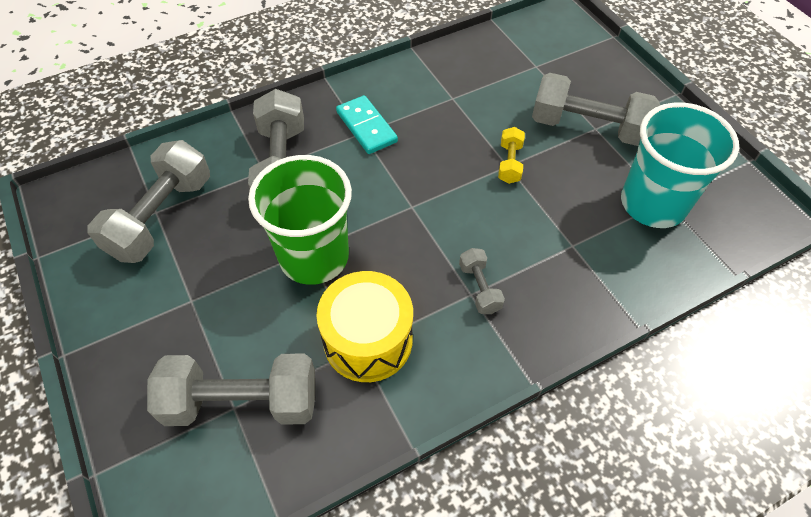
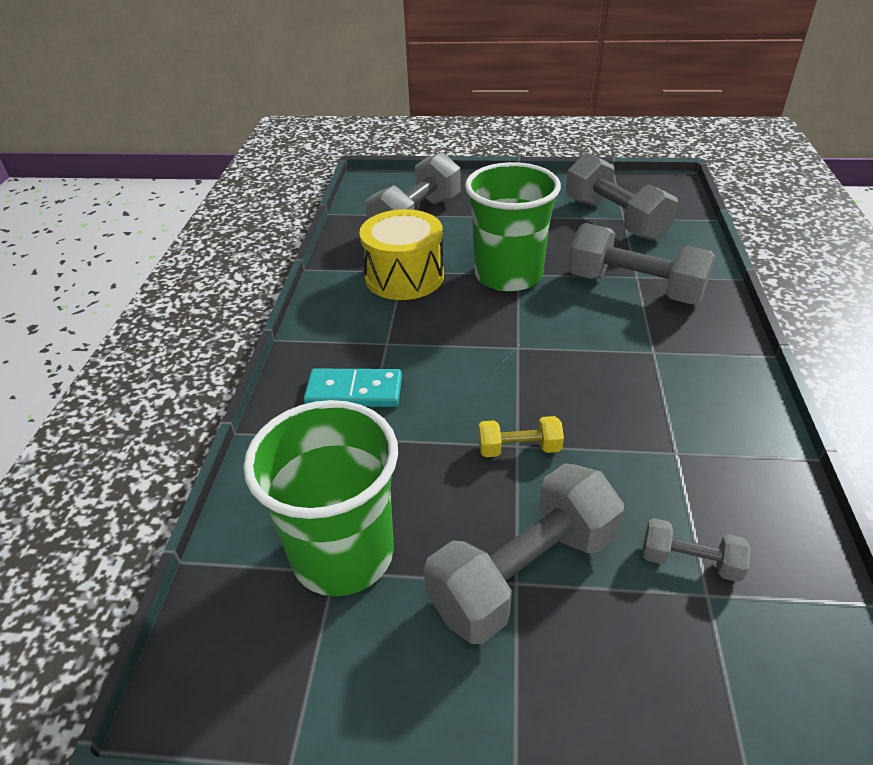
camera: 125 degrees right, 15 degrees down
turquoise domino [336,95,398,154] -> turquoise domino moved to [303,369,402,407]
grey dumbbell [459,248,505,314] -> grey dumbbell moved to [643,518,751,582]
yellow dumbbell [498,127,525,184] -> yellow dumbbell turned 45 degrees counterclockwise [478,416,564,457]
turquoise cup [621,103,739,228] -> green cup [243,400,398,596]

